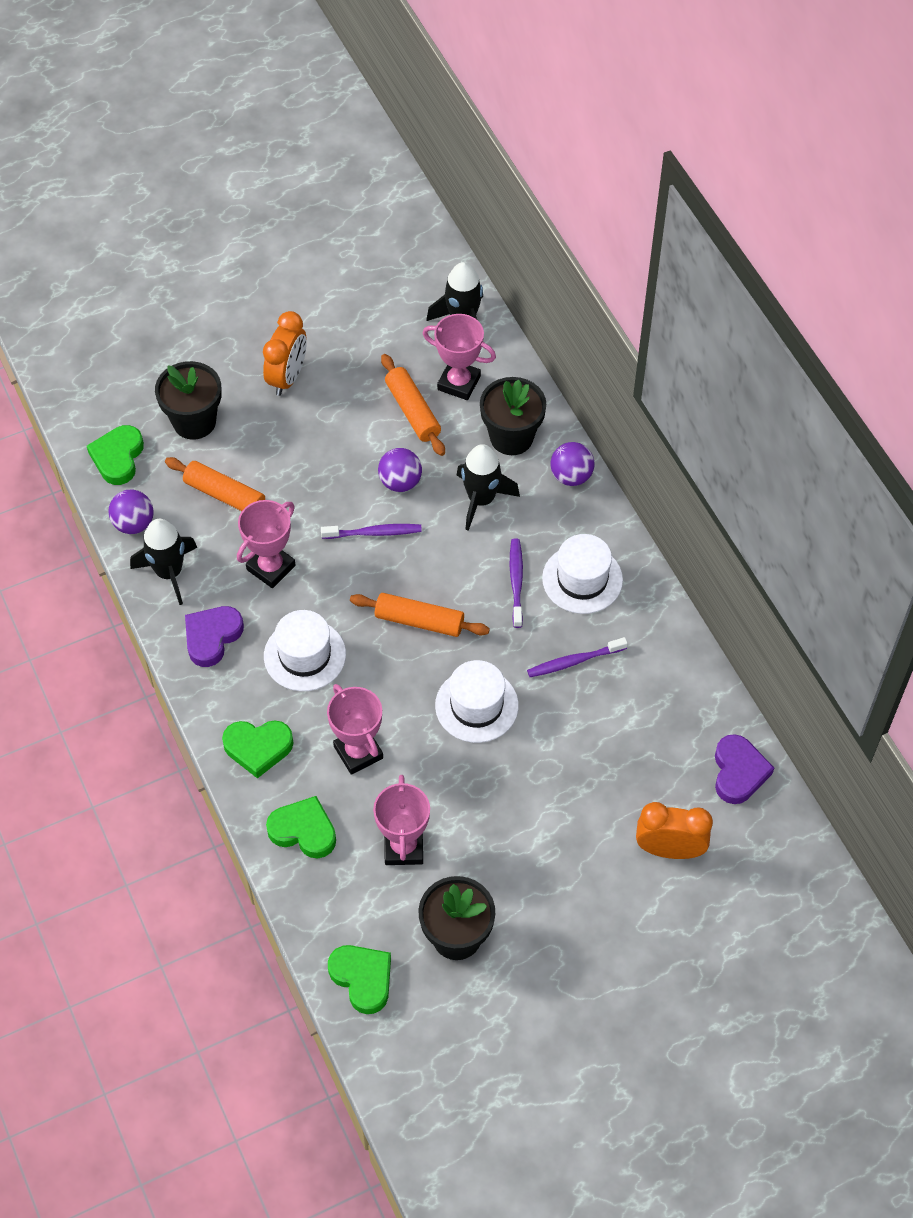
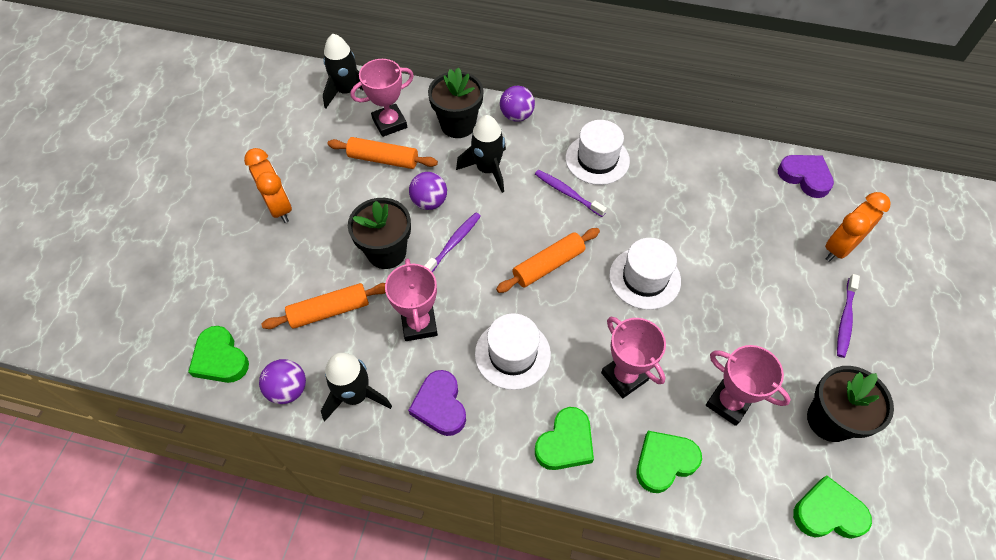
camera: 50 degrees left, 0 degrees up
black flower pot [155,361,222,440] -> black flower pot moved to [348,198,411,269]
pink trophy [327,684,383,775] -> pink trophy turned 45 degrees clockwise [601,316,666,398]
purple toothbrush [527,637,628,677] -> purple toothbrush moved to [837,274,860,358]

